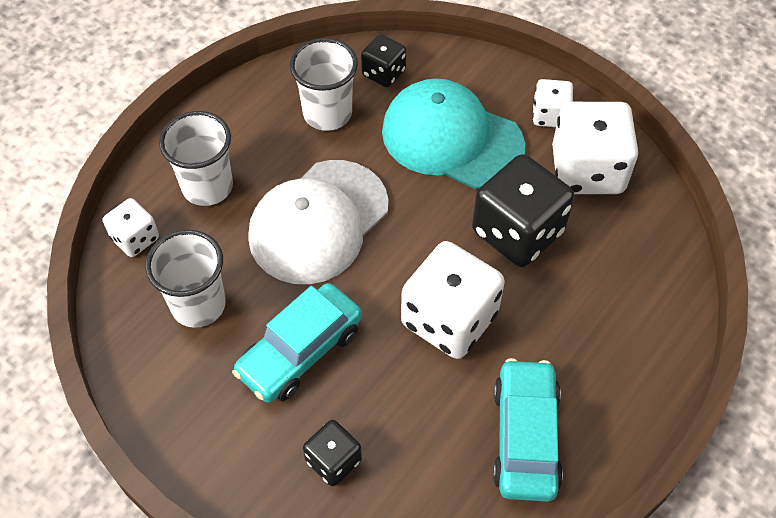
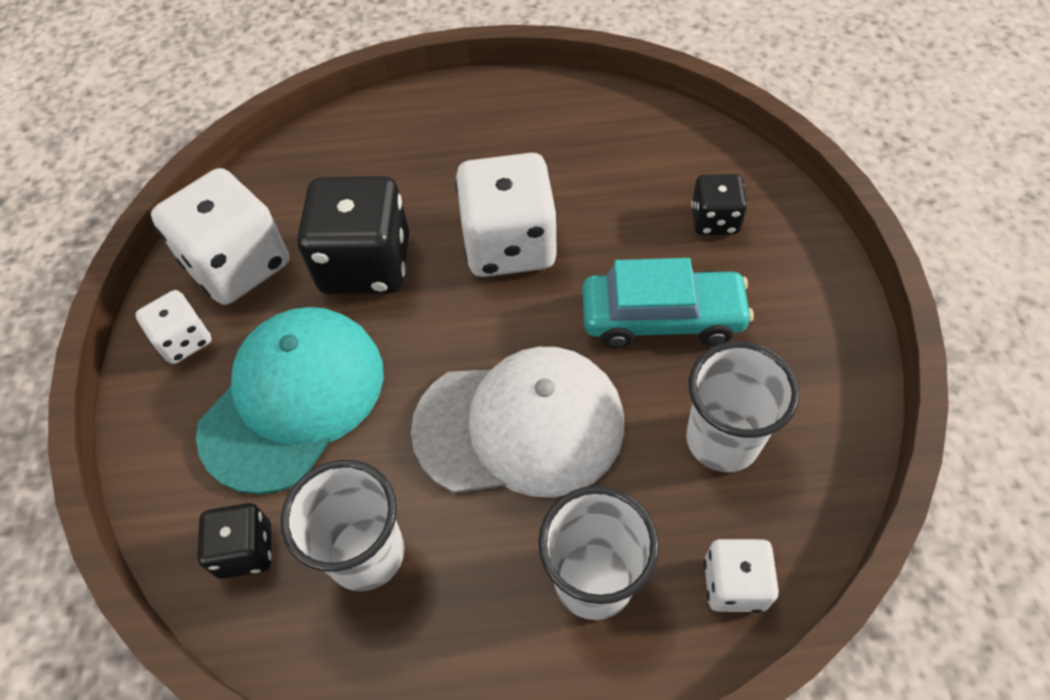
camera: 130 degrees left, 0 degrees up
turquoise cap [382,78,525,189] -> turquoise cap turned 135 degrees counterclockwise [196,307,384,495]
turquoise car [493,358,563,502] -> none

